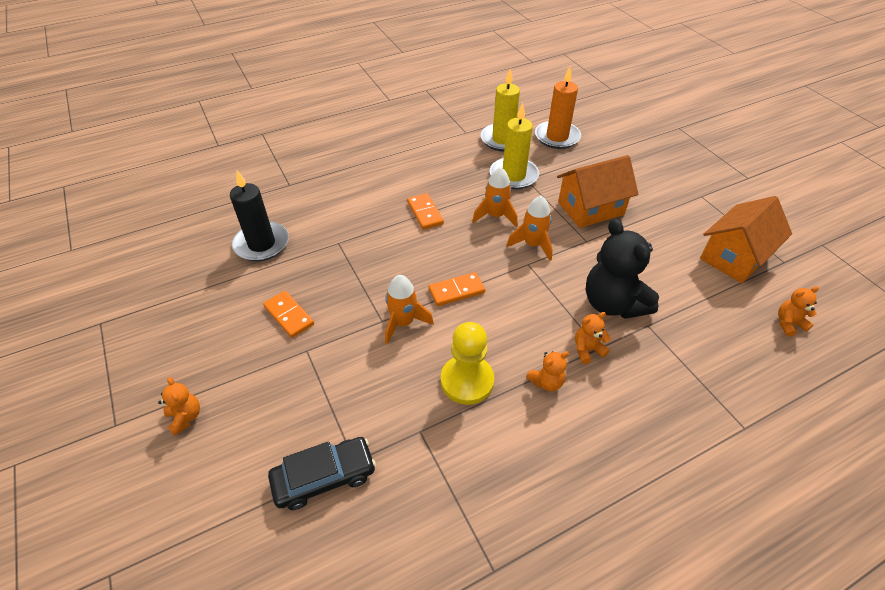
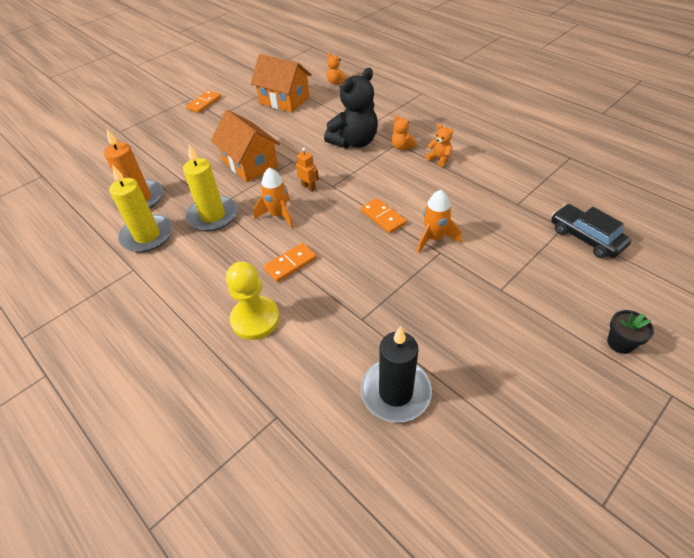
camera: 105 degrees left, 0 degrees up
orange teddy bear [158,377,200,436] -> black flower pot [607,310,654,354]
orange domino [263,291,314,338] -> orange domino moved to [186,90,221,113]
yellow pawn [441,322,494,405] -> yellow pawn moved to [226,262,280,340]
orange rocket [507,196,553,261] -> orange robot [296,148,319,191]

